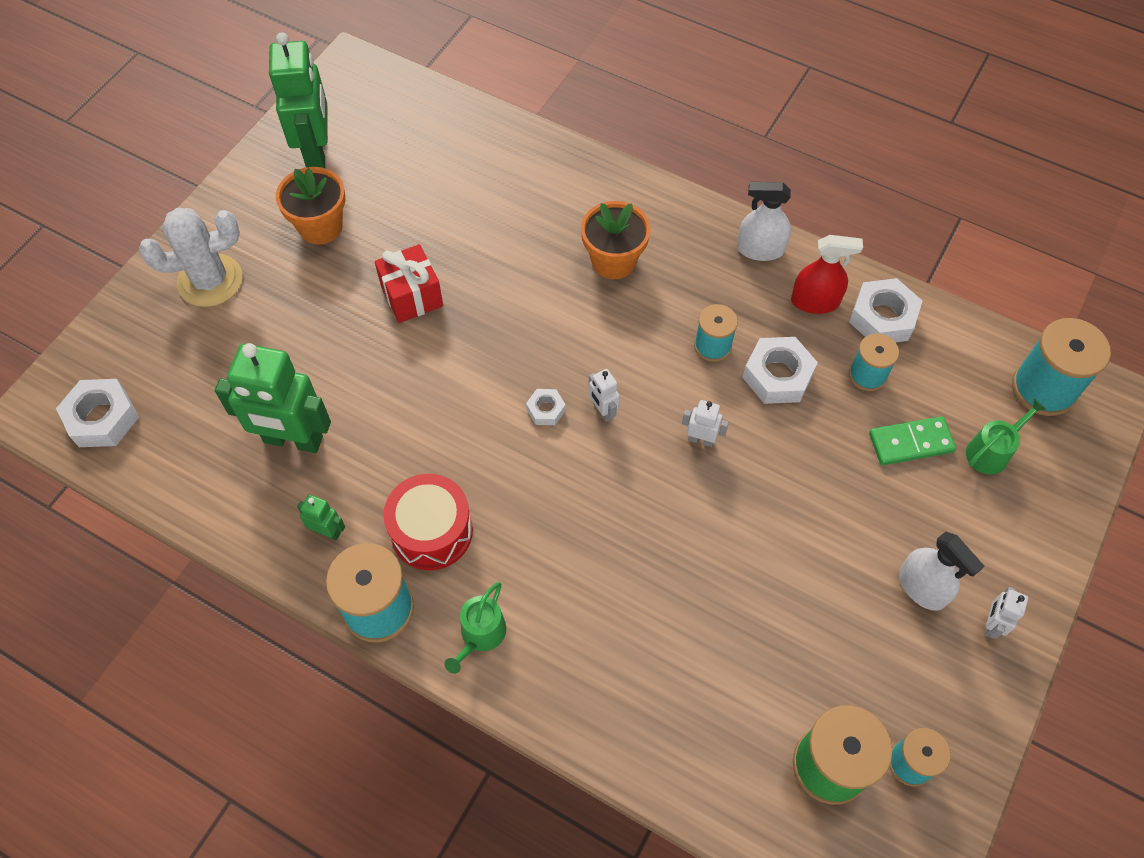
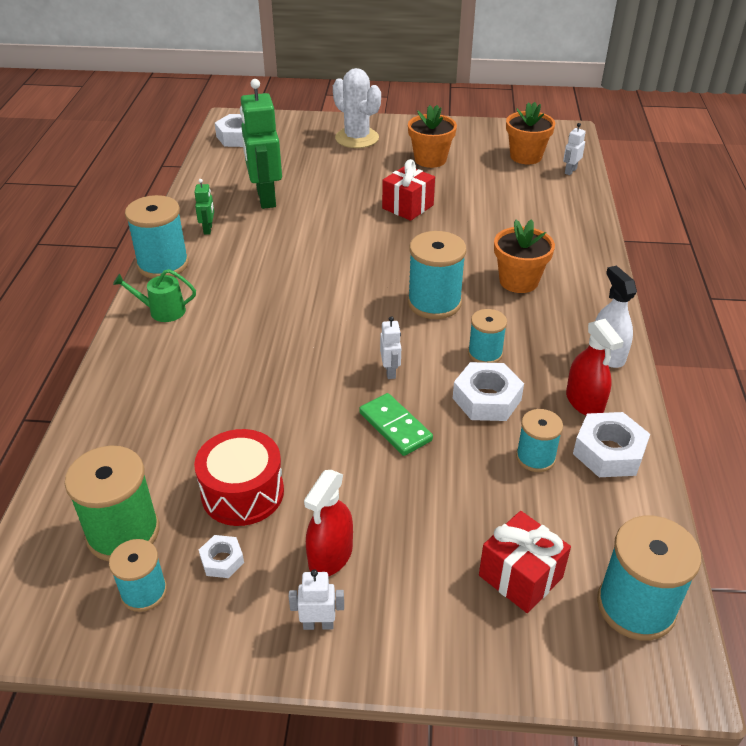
camera: 65 degrees right, 20 degrees down
green robot [269,32,328,168] -> none
red drum [383,474,473,570] -> red drum moved to [194,429,284,526]
white nut [526,389,566,425] -> white nut moved to [199,535,244,578]
white robot [589,369,620,422] -> white robot moved to [563,123,586,175]
green domino [869,416,956,465] -> green domino moved to [359,393,433,456]
white spray bottle [899,532,985,611] -> red spray bottle [304,470,353,576]
green watering can [966,399,1046,475] -> red gift [479,511,571,613]
none -> turquoise spool [408,231,466,319]
none -> orange flower pot [506,102,556,164]

